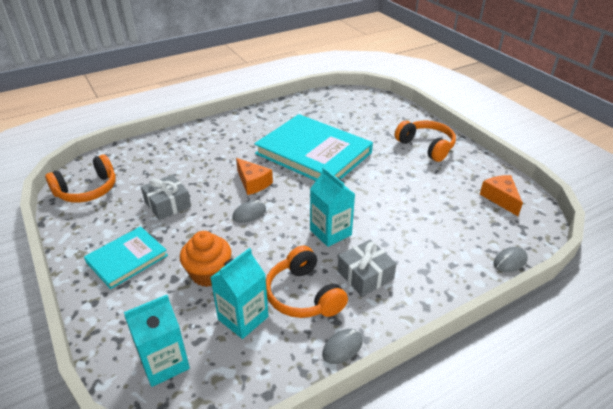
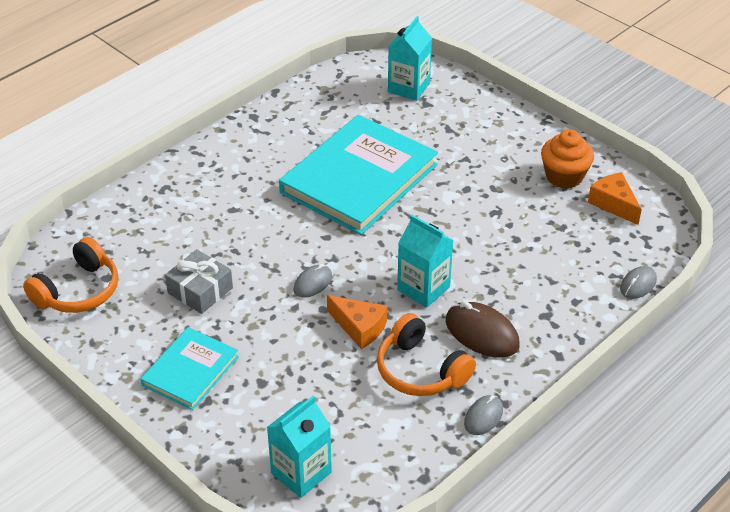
camera: 15 degrees left, 5 degrees up
orange cupcake [180,231,232,287] -> orange cupcake moved to [541,130,594,189]
turquoise carton [210,248,268,339] -> turquoise carton moved to [388,16,432,101]
orange cheese [236,158,273,195] -> orange cheese moved to [327,295,387,349]
turquoise book [254,114,373,181] -> turquoise book turned 75 degrees counterclockwise [279,115,438,235]
grey gift [337,240,397,297] -> brown mouse [446,301,520,358]
orange headphones [395,121,456,162] -> none

